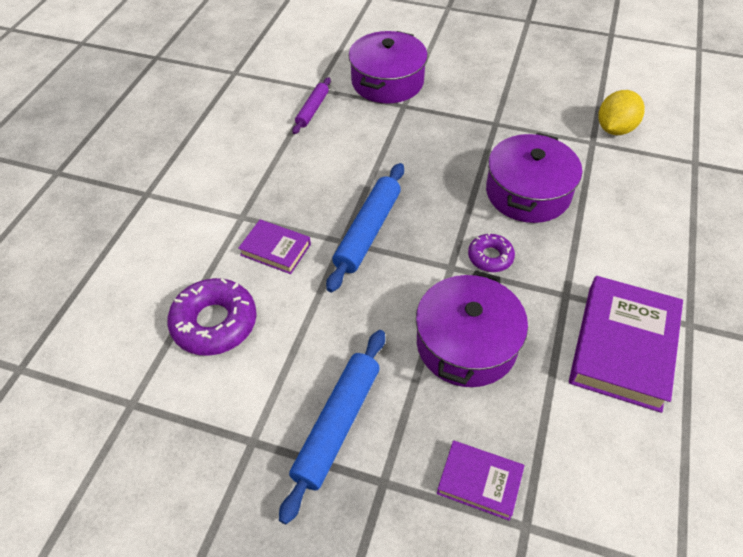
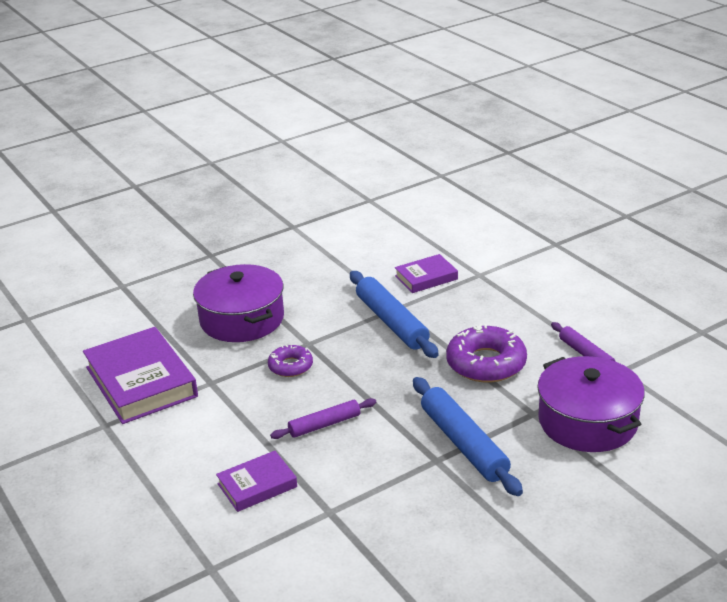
camera: 130 degrees right, 20 degrees down
purple donut [167,278,257,356] -> purple donut moved to [446,324,527,382]
blue rolling pin [279,330,385,524] -> blue rolling pin moved to [413,377,523,496]
purple book [437,441,525,521] -> purple book moved to [216,451,297,512]
purple pot [486,132,582,223] -> purple rolling pin [270,398,376,439]
yellow lemon [599,90,645,135] -> none

